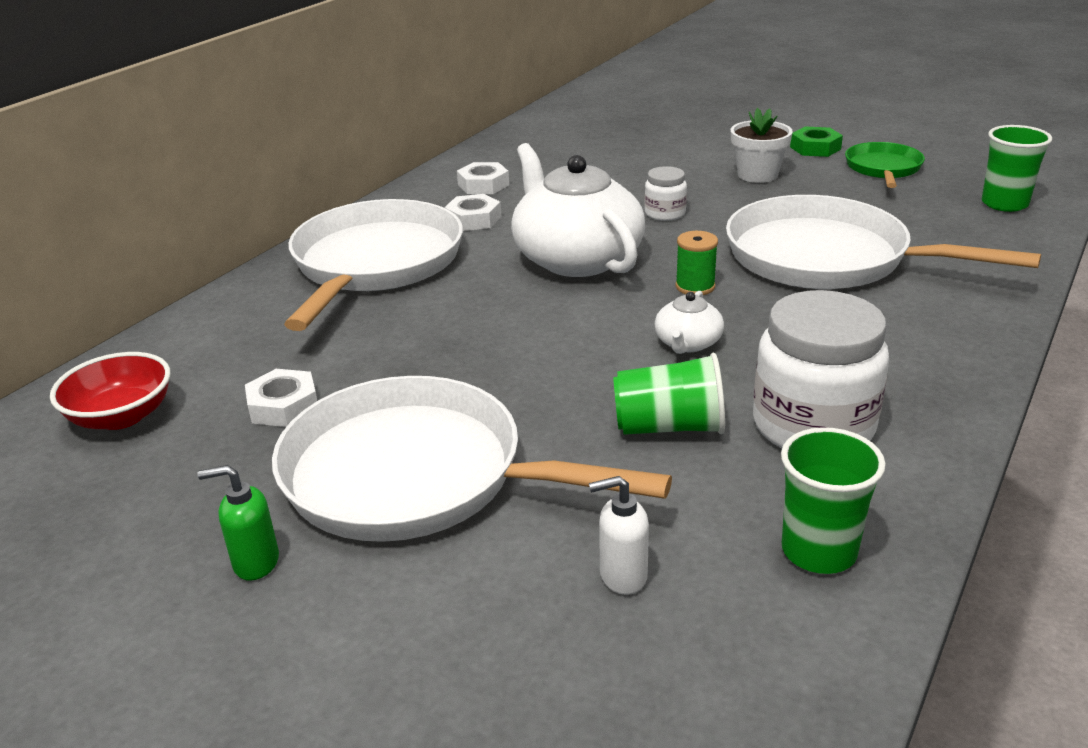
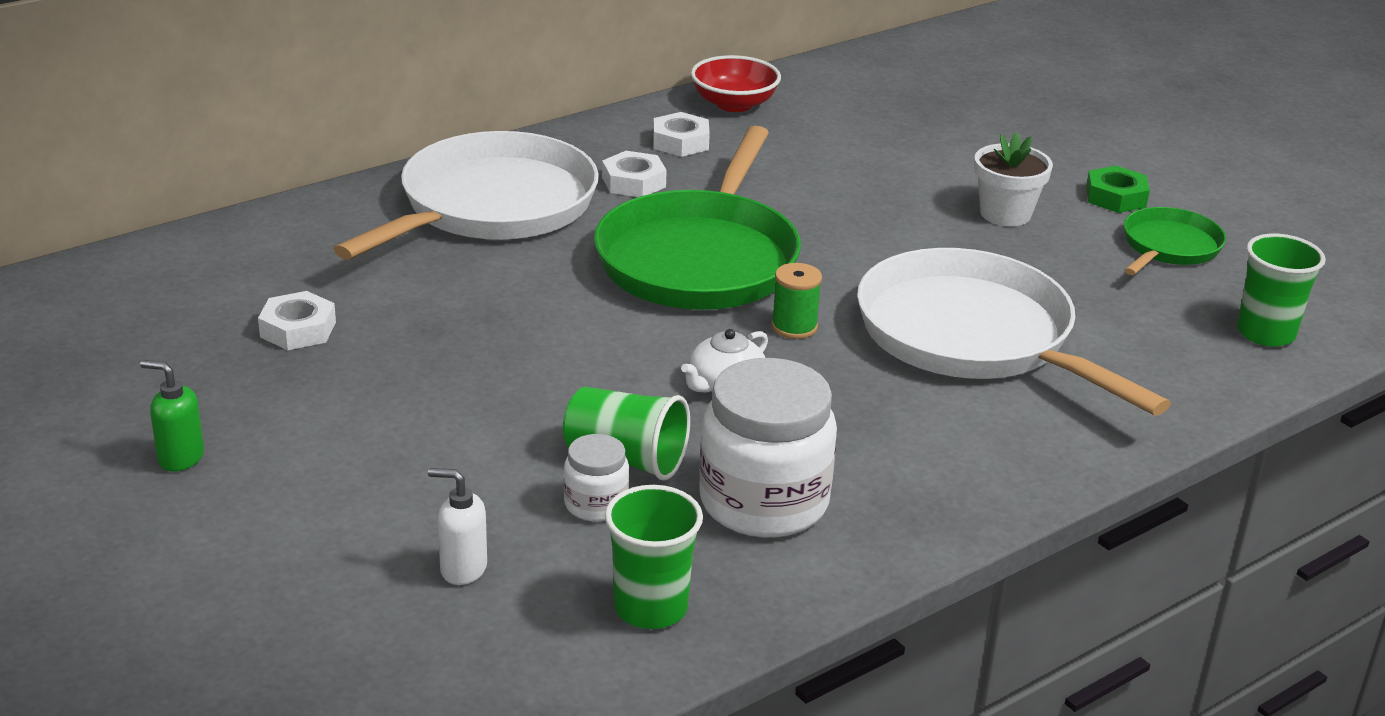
camera: 20 degrees right, 0 degrees up
red bowl [50,352,171,430] -> red bowl moved to [691,55,781,112]
white pan [272,376,672,542] -> none
white teapot [511,143,645,277] -> green pan [594,126,801,310]
white jar [644,166,687,221] -> white jar moved to [564,434,629,522]

